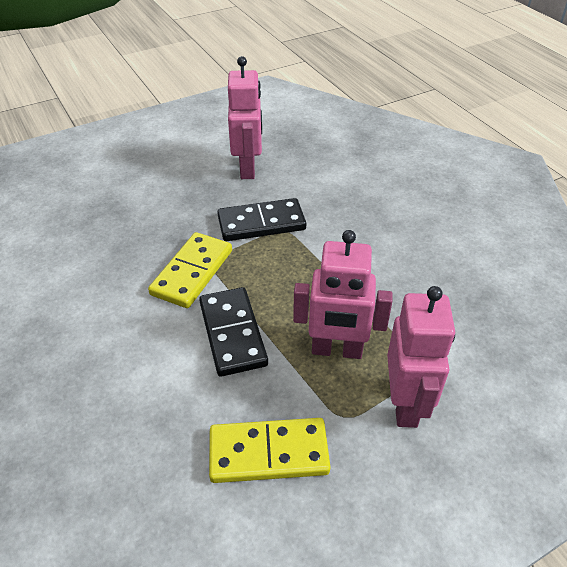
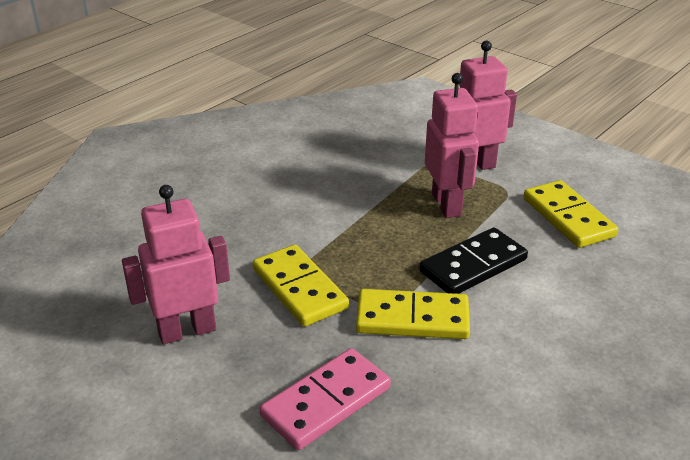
camera: 110 degrees left, 10 degrees down
black domino [217,198,306,241] -> yellow domino [253,245,349,327]
none -> pink domino [260,348,391,450]

